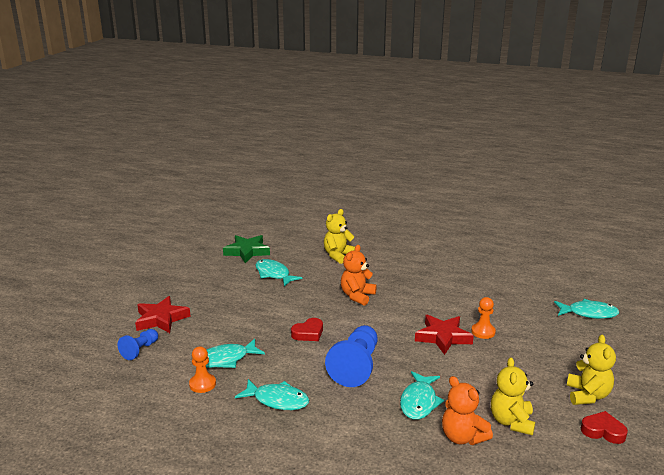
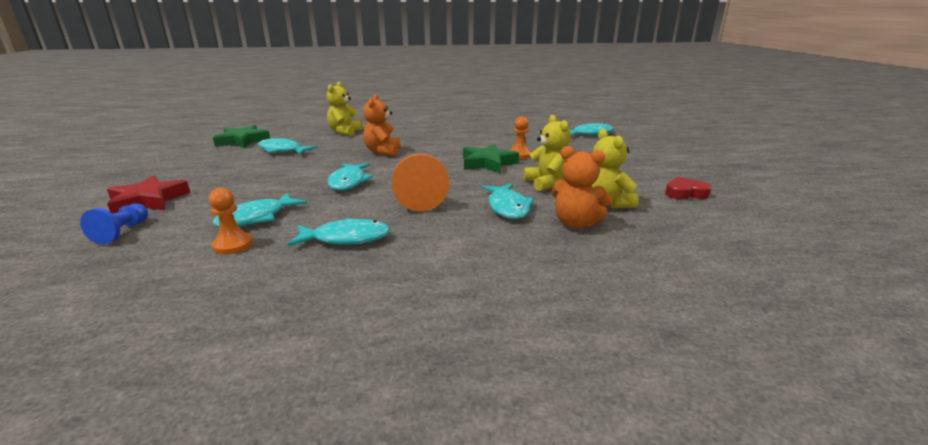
camera: 25 degrees left, 0 degrees up
red heart [291,318,323,341] -> turquoise fish [327,163,373,191]
blue pawn [325,325,378,387] -> orange pawn [392,154,449,211]
red star [415,315,474,355] -> green star [463,144,519,173]
yellow teddy bear [567,334,616,405] -> yellow teddy bear moved to [523,115,571,191]

